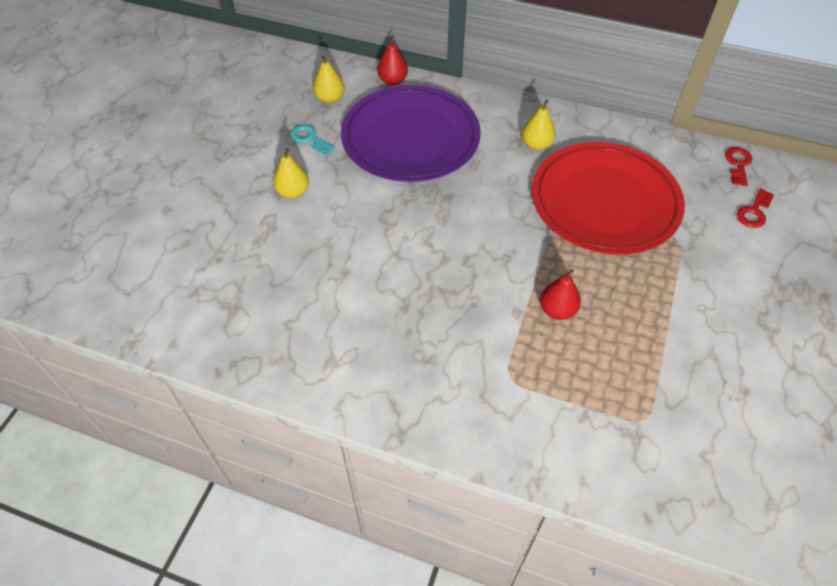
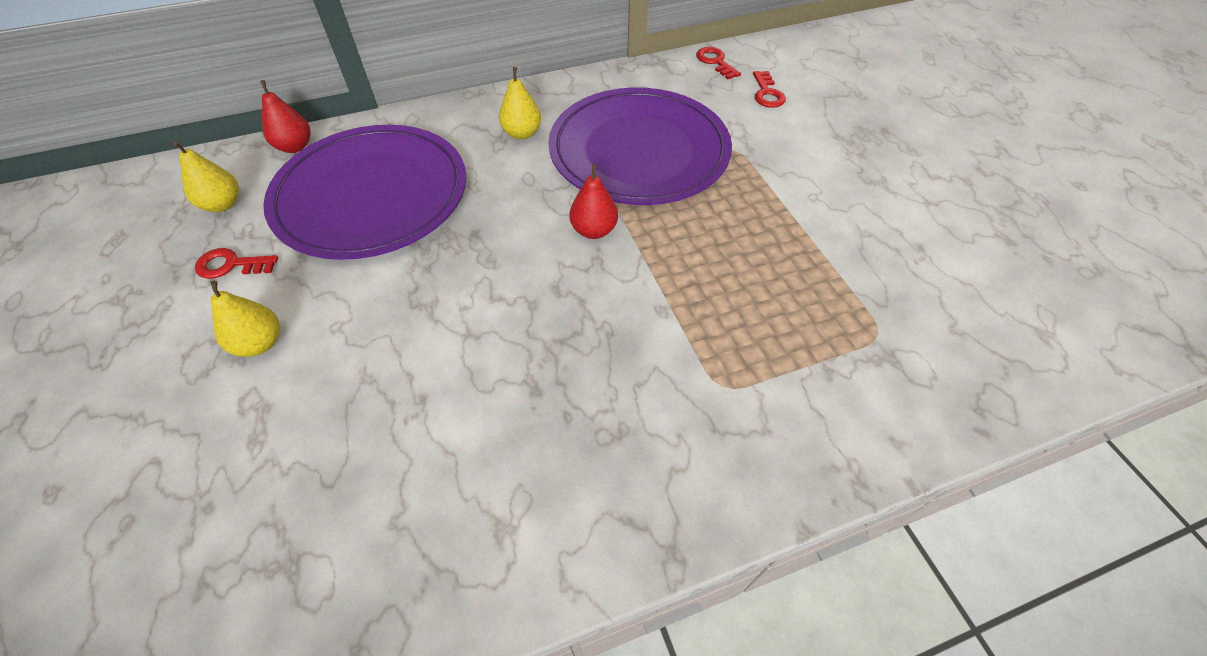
camera: 40 degrees left, 0 degrees up
turquoise key [290,125,335,156] -> red key [195,248,278,279]
red plate [532,142,685,255] -> purple plate [548,87,732,205]
red pear [540,269,581,320] -> red pear moved to [569,164,618,239]

